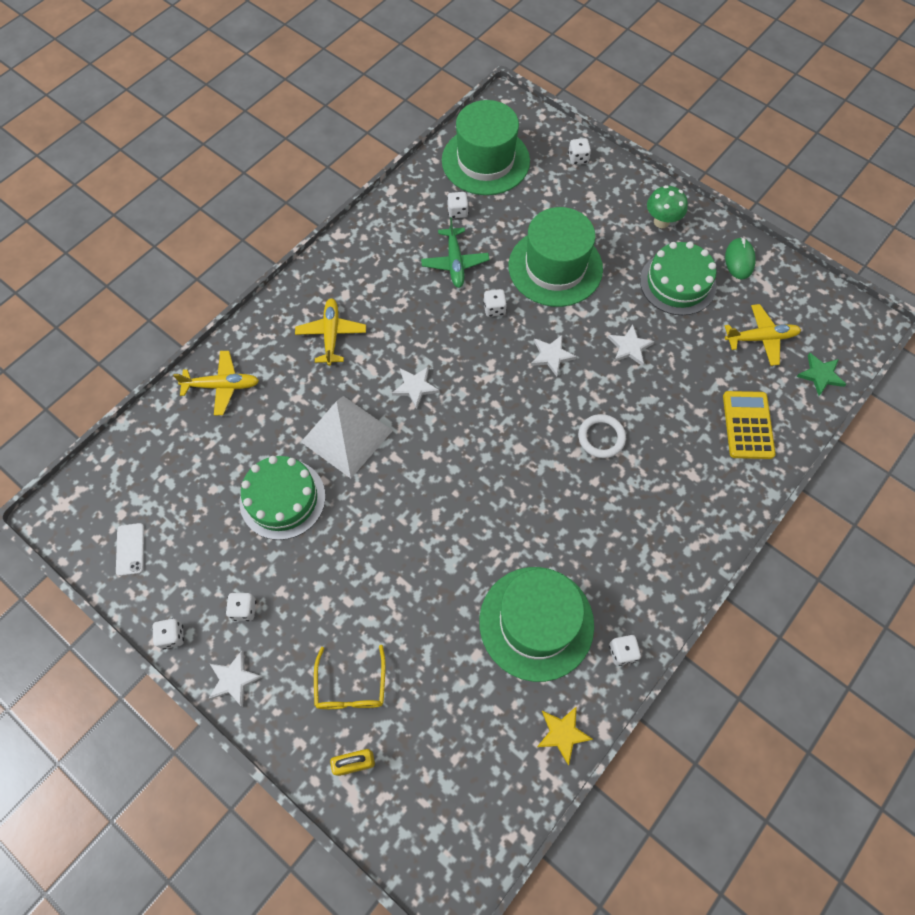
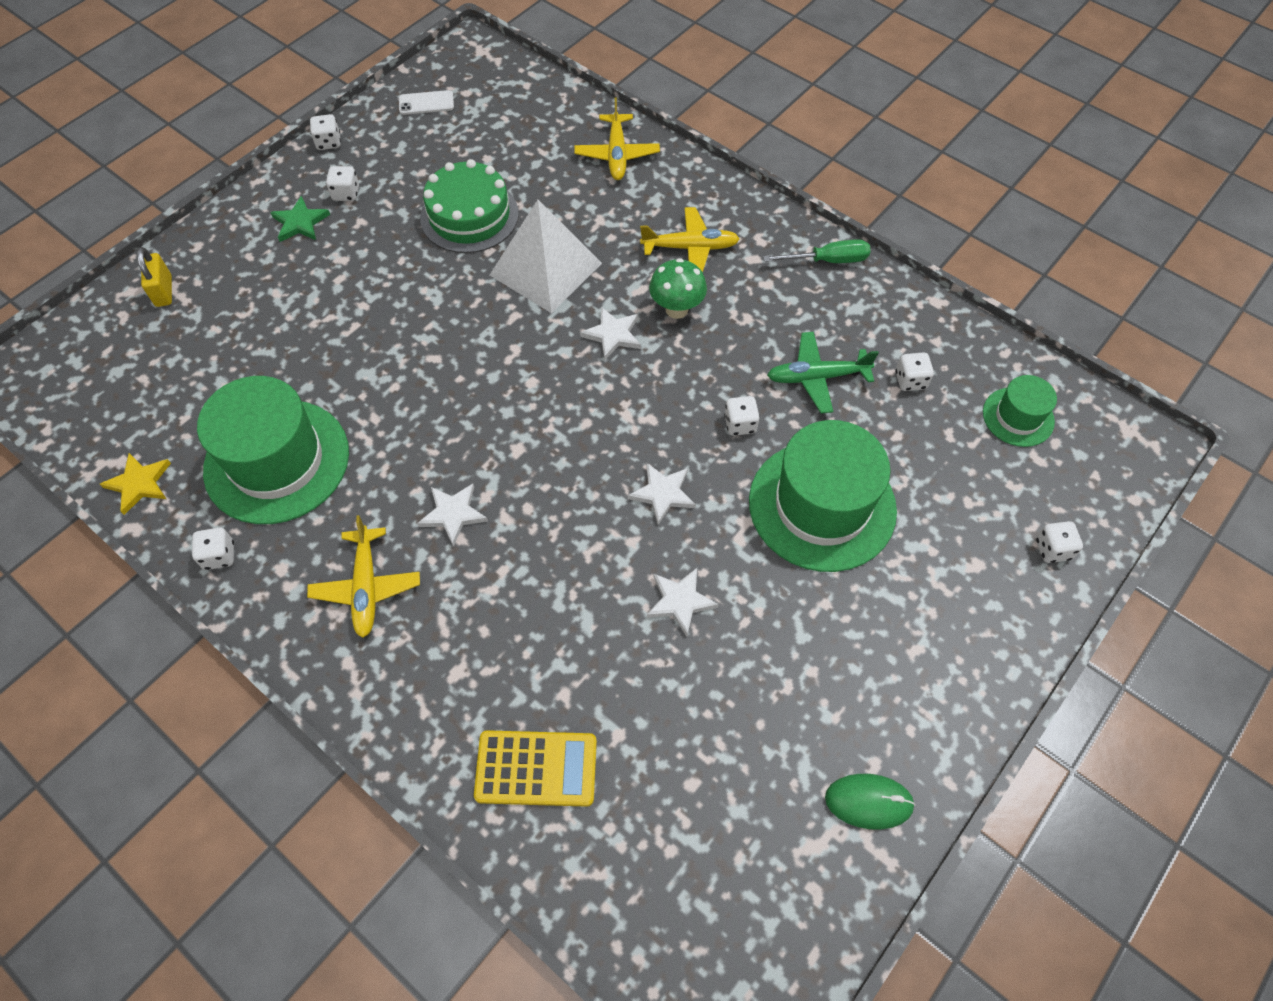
camera: 90 degrees right, 5 degrees down
white star [208,650,263,707] -> white star moved to [417,484,488,547]
yellow glasses [314,645,386,709] -> none
green hat [442,100,530,195] -> green hat [983,375,1057,447], size x0.50
white ring [578,414,626,458] -> none
green cake [640,242,716,315] -> none
green mushroom [647,185,688,228] -> green mushroom moved to [649,258,707,319]
yellow plane [725,304,801,366] -> yellow plane moved to [307,515,420,638]
green star [796,353,846,396] -> green star moved to [270,196,330,242]
none -> green screwdriver [763,239,871,263]

